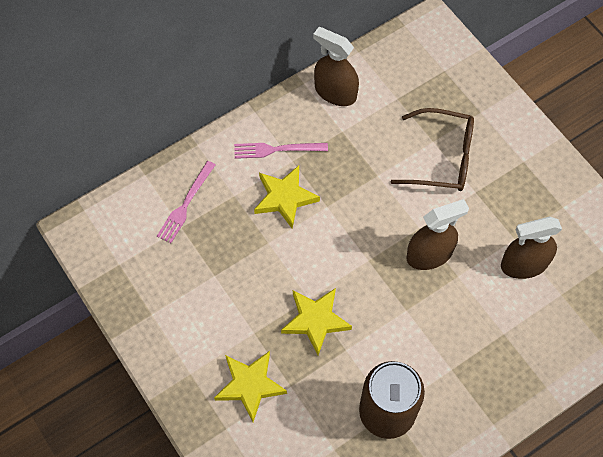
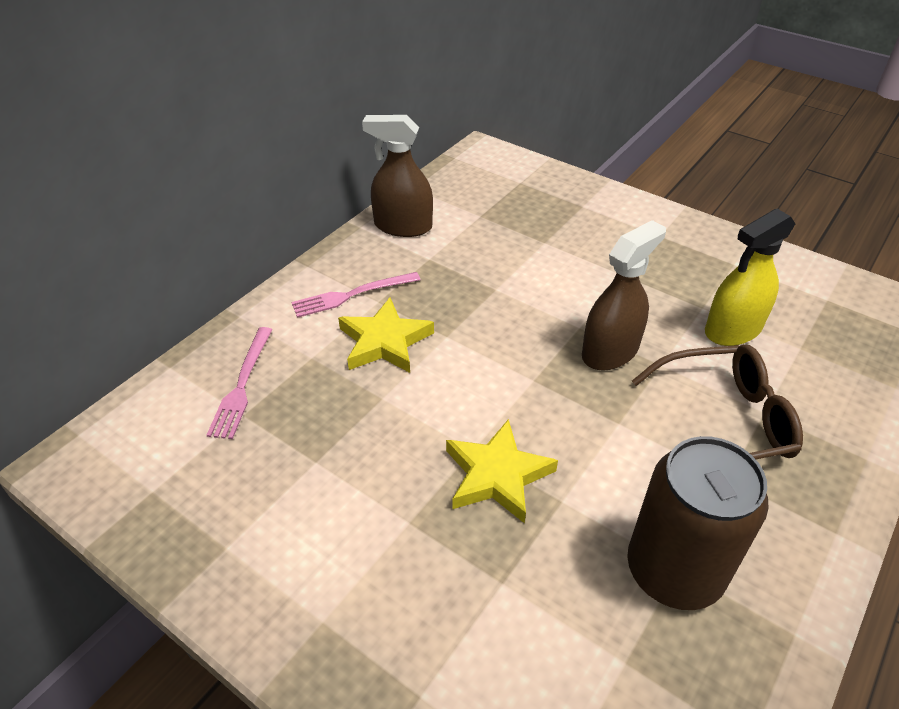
camera: 20 degrees left, 20 degrees down
yellow star [214,351,287,422] -> none
brown glasses [391,108,474,191] -> brown glasses moved to [632,344,803,459]
brown spray bottle [501,217,562,279] -> yellow spray bottle [705,209,795,346]

